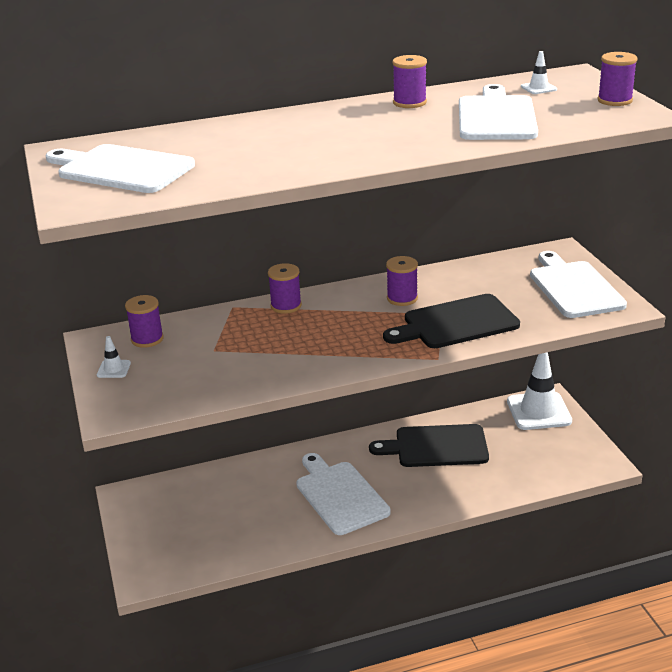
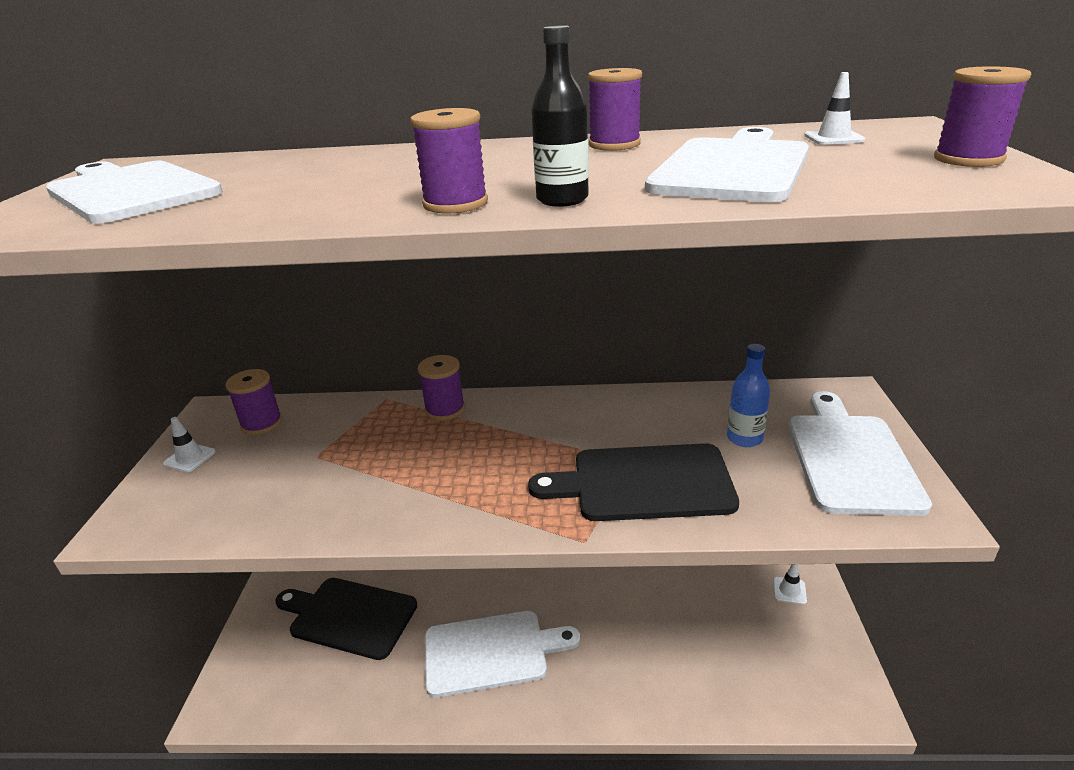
camera: 20 degrees right, 0 degrees up
white cutting board [296,453,391,535] -> white cutting board turned 90 degrees clockwise [425,611,580,697]
black cutting board [369,424,489,467] -> black cutting board moved to [275,578,417,660]
purple spool [386,256,418,306] -> purple spool moved to [410,108,488,214]
white traffic cone [507,352,572,430] -> white traffic cone [773,564,807,605], size x0.42
none -> black bottle [531,25,589,207]
none -> blue bottle [727,344,770,447]

